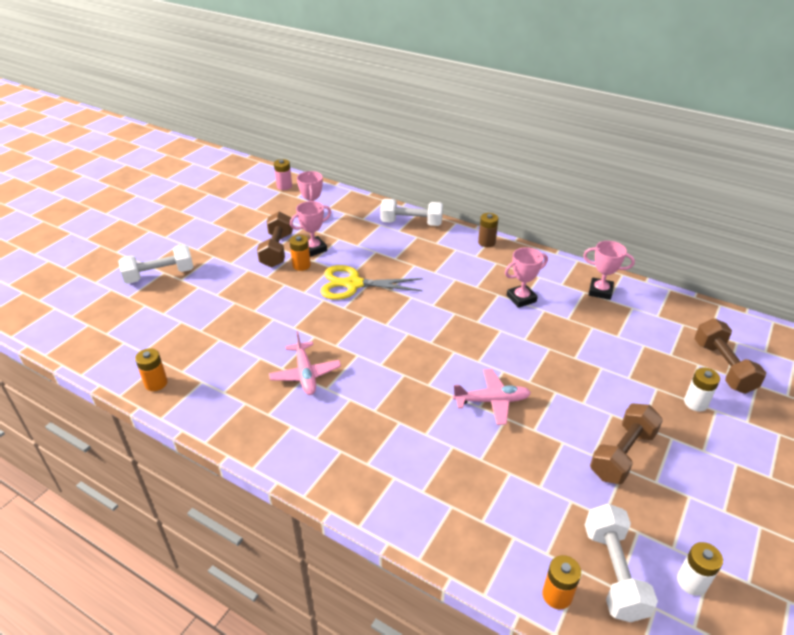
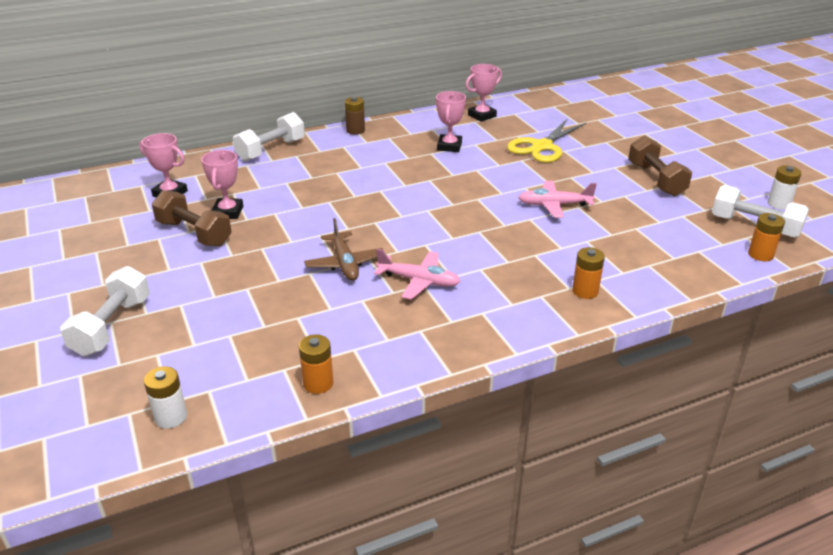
camera: 55 degrees left, 5 degrees down
pink battery [274,159,292,190] -> none
orange battery [289,235,311,271] -> orange battery moved to [572,247,605,299]
yellow scissors [320,265,423,300] -> yellow scissors moved to [507,118,587,163]
pink plane [453,369,531,425] -> pink plane turned 120 degrees counterclockwise [518,181,597,218]
white battery [684,367,720,412] -> white battery moved to [144,366,187,429]
brown dumbbell [694,318,766,394] -> none
none -> brown plane [304,218,384,281]

